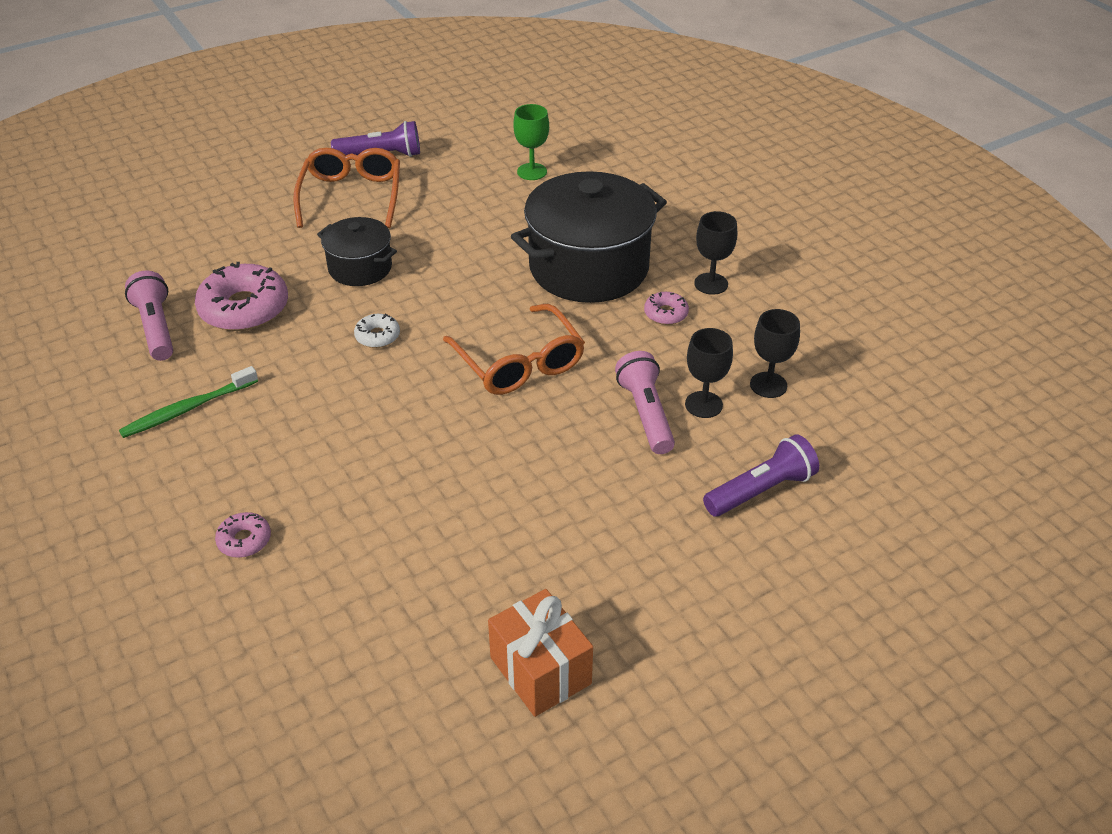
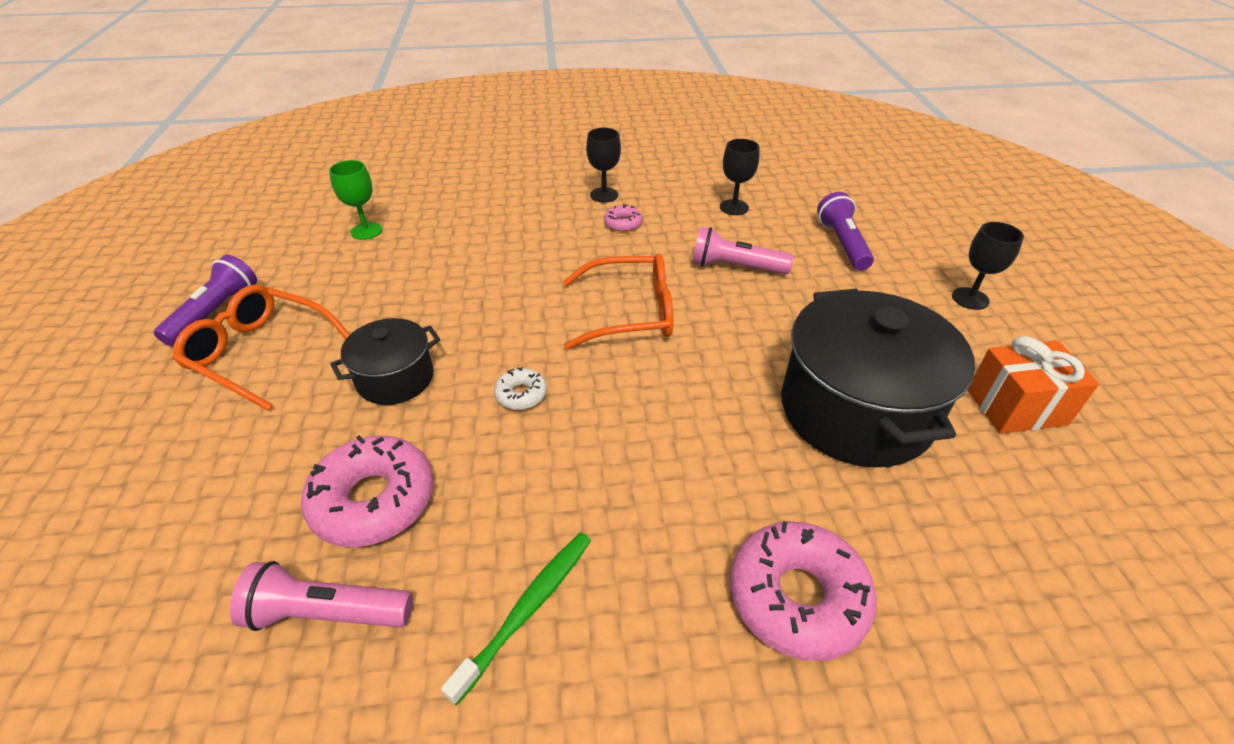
camera: 65 degrees left, 0 degrees up
green toothbrush [119,366,258,438] -> green toothbrush turned 135 degrees counterclockwise [441,532,591,705]
pink donut [215,512,271,558] -> pink donut [730,521,877,661], size x2.04
black pot [511,171,667,303] -> black pot moved to [781,288,975,467]
black goblet [685,328,733,418] -> black goblet moved to [952,222,1024,310]

